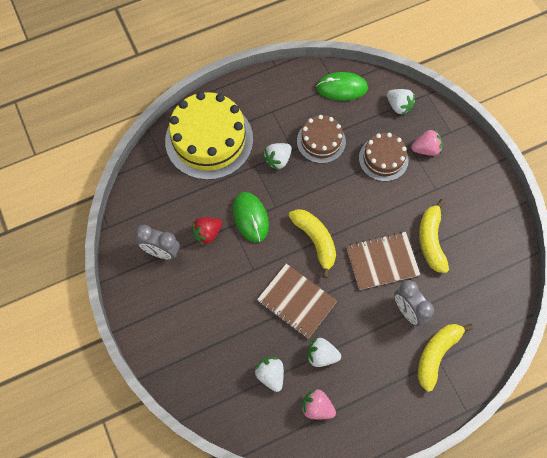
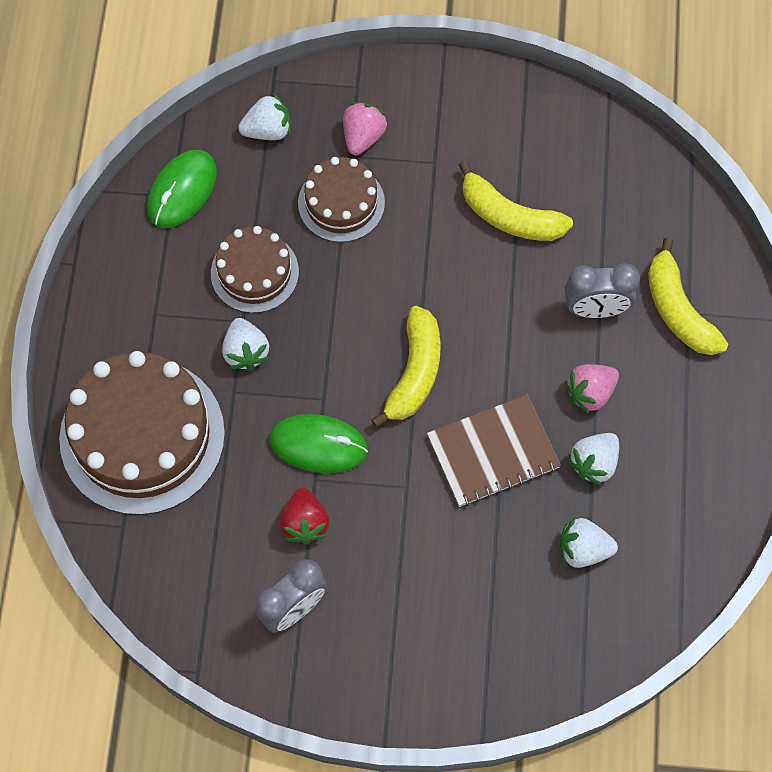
camera: 60 degrees left, 0 degrees up
yellow cake [165,92,253,180] -> brown cake [59,351,225,515]
yellow banana [289,209,336,278] -> yellow banana turned 105 degrees clockwise [371,306,441,428]
pink strawberry [301,389,336,419] -> pink strawberry moved to [564,364,619,414]
brown notebook [346,232,420,290] -> none

